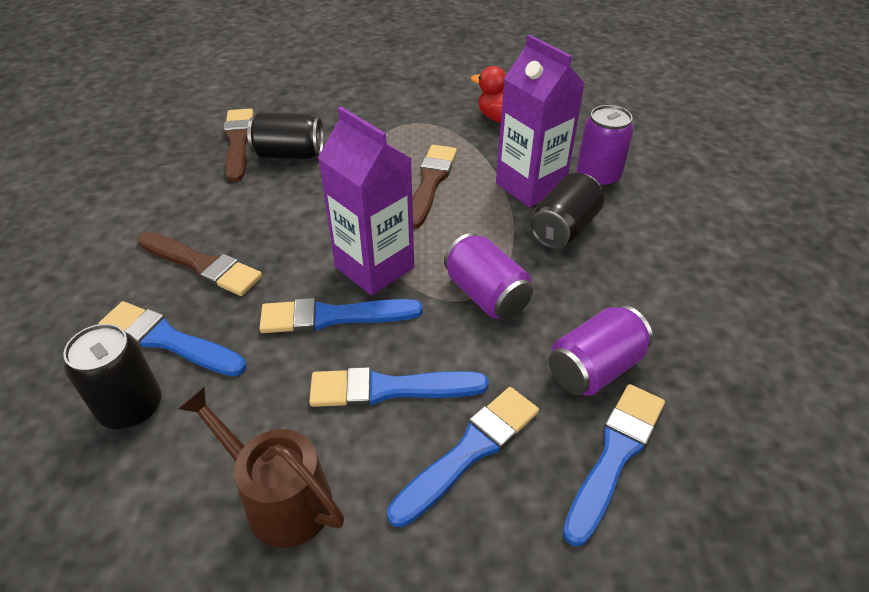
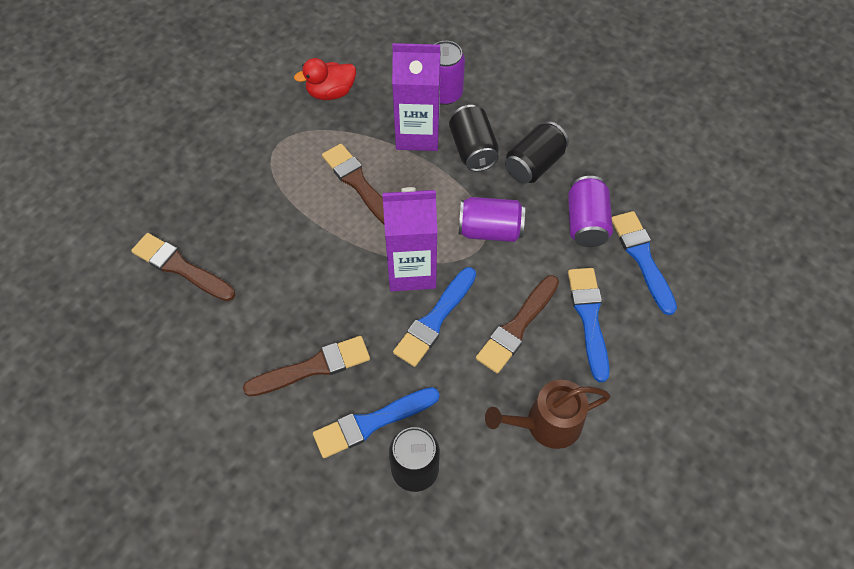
camera: 50 degrees left, 15 degrees up
black can [247,112,324,159] -> black can moved to [505,121,569,184]
blue brush [309,367,489,407] -> brown brush [476,275,559,373]

